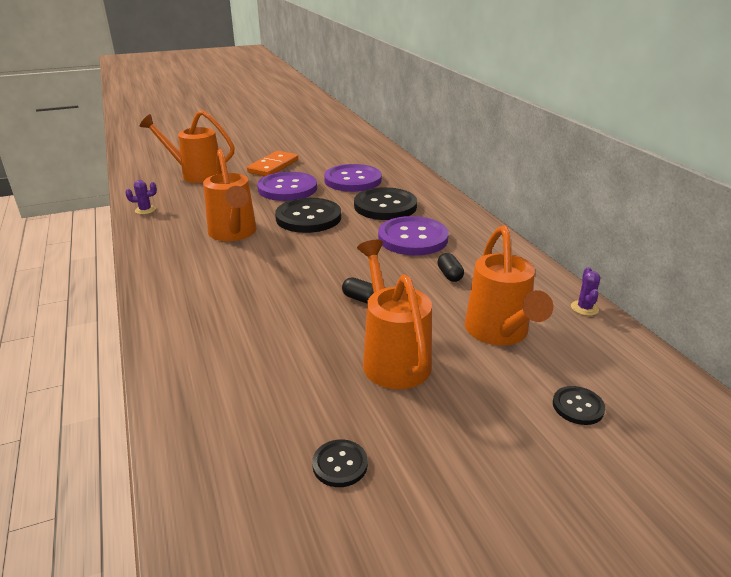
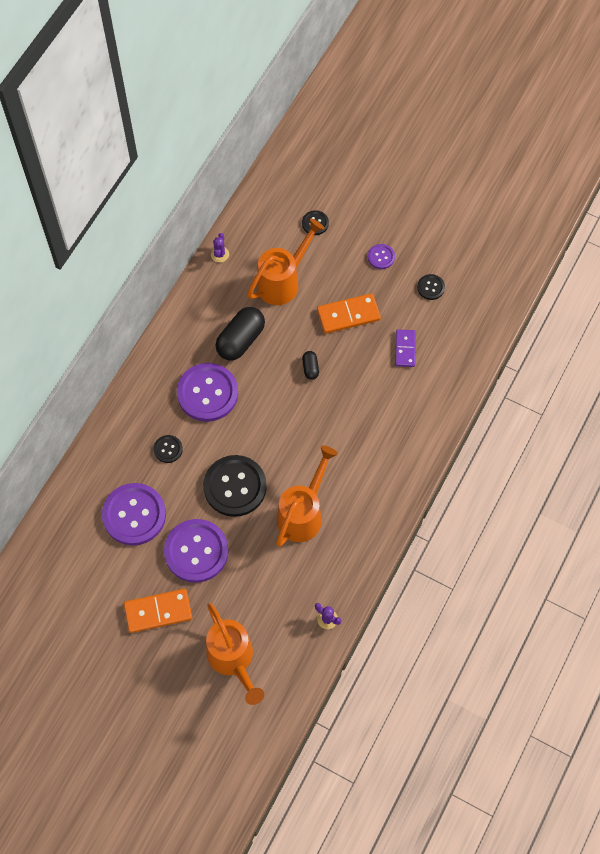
camera: 130 degrees left, 35 degrees up
black button [354,187,417,220] -> black button [154,435,183,463], size x0.46
orange watering can [357,240,432,389] -> orange domino [317,293,381,334]
black capsule [437,253,464,282] -> black capsule [215,307,265,361], size x2.05
purple cactus [571,267,600,316] -> purple cactus turned 45 degrees counterclockwise [211,233,229,262]
none -> purple button [368,244,395,269]
none -> purple domino [395,329,416,367]

